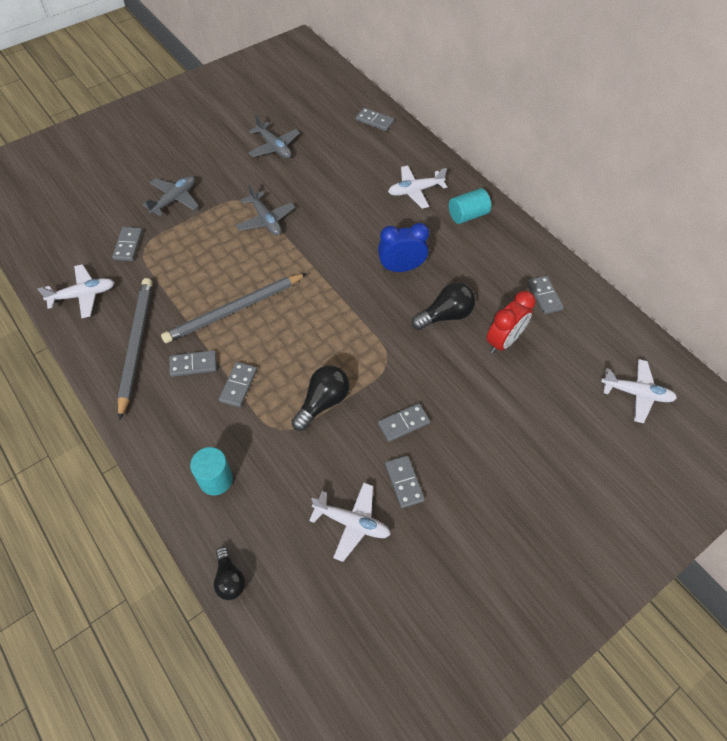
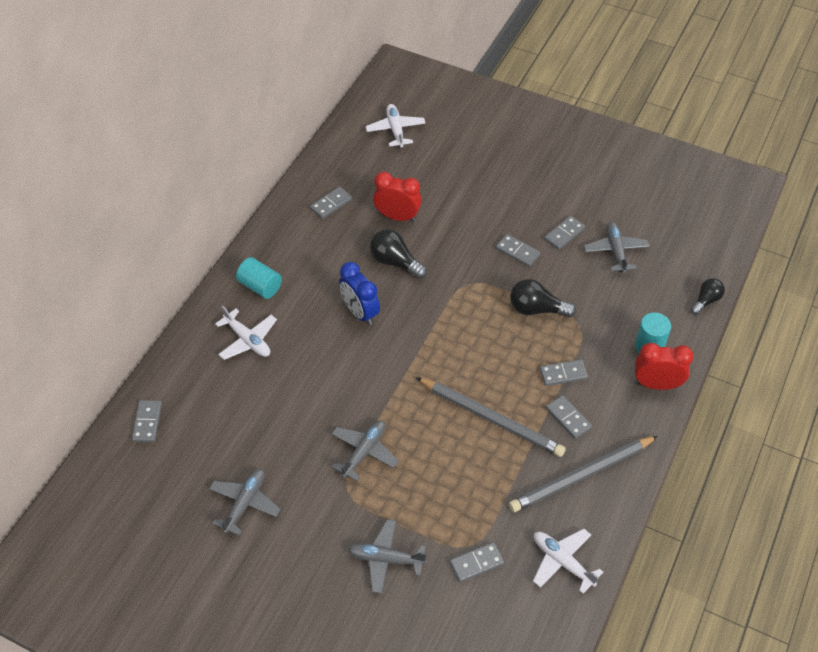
camera: 115 degrees left, 5 degrees down
white plane [309,483,391,562] -> grey plane [584,222,650,274]
none -> red clock [635,343,694,390]

